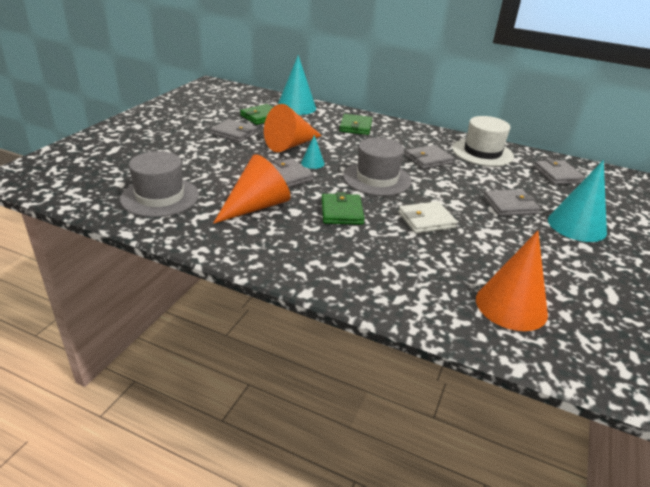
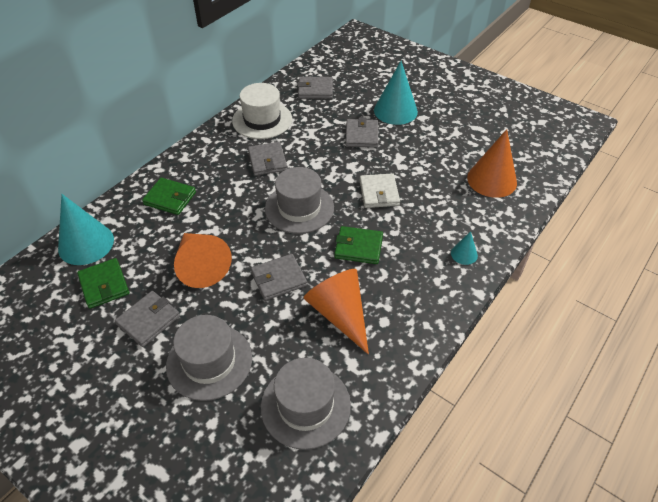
camera: 75 degrees left, 15 degrees up
turquoise cone [301,135,325,169] -> turquoise cone moved to [451,231,478,265]
none -> grey hat [166,315,252,401]

